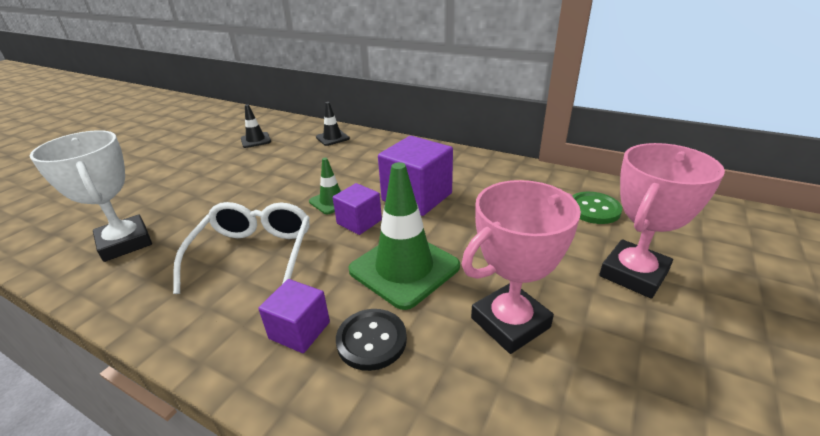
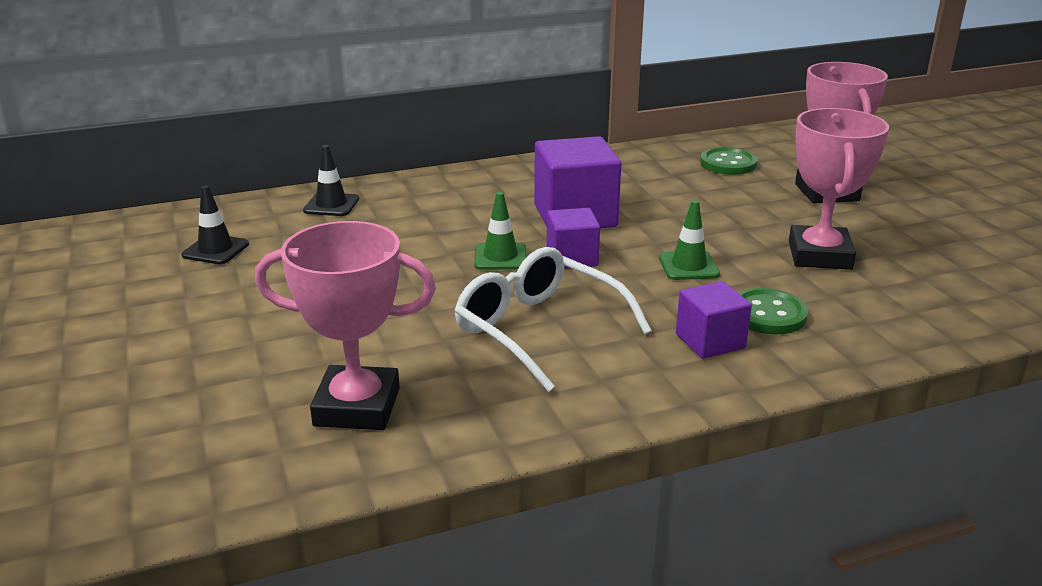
camera: 50 degrees left, 5 degrees down
white trophy [30,130,152,262] -> pink trophy [255,221,436,430]
black button [336,309,407,371] -> green button [739,288,808,334]
green traffic cone [348,162,460,310] -> green traffic cone [659,200,720,280], size x0.52

